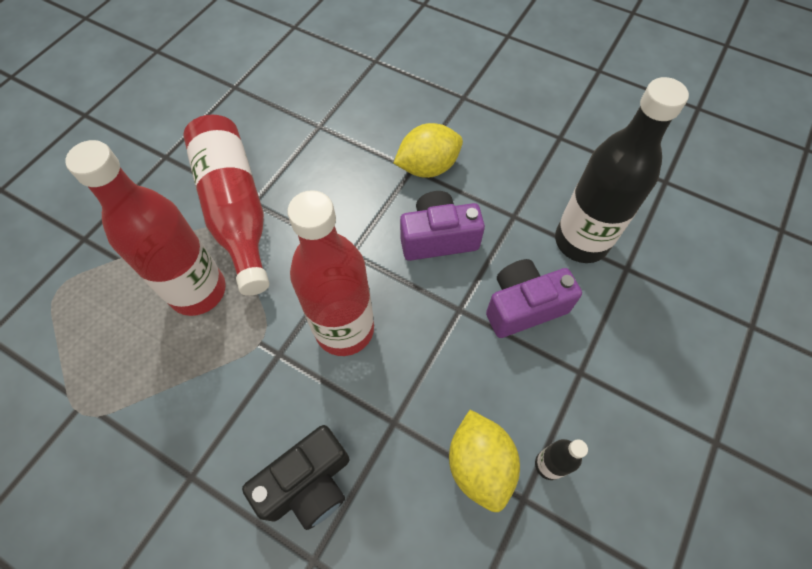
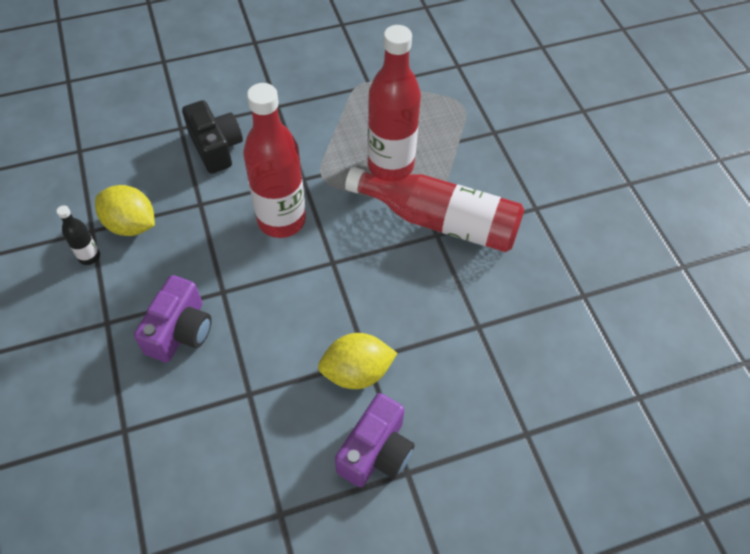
camera: 130 degrees right, 5 degrees down
black camera [242,425,349,530] -> black camera turned 150 degrees clockwise [182,100,243,174]
yellow lemon [394,123,463,178] -> yellow lemon turned 60 degrees clockwise [318,333,397,389]
purple camera [400,191,485,261] -> purple camera moved to [335,393,415,487]
black bottle [555,77,689,263] -> none

